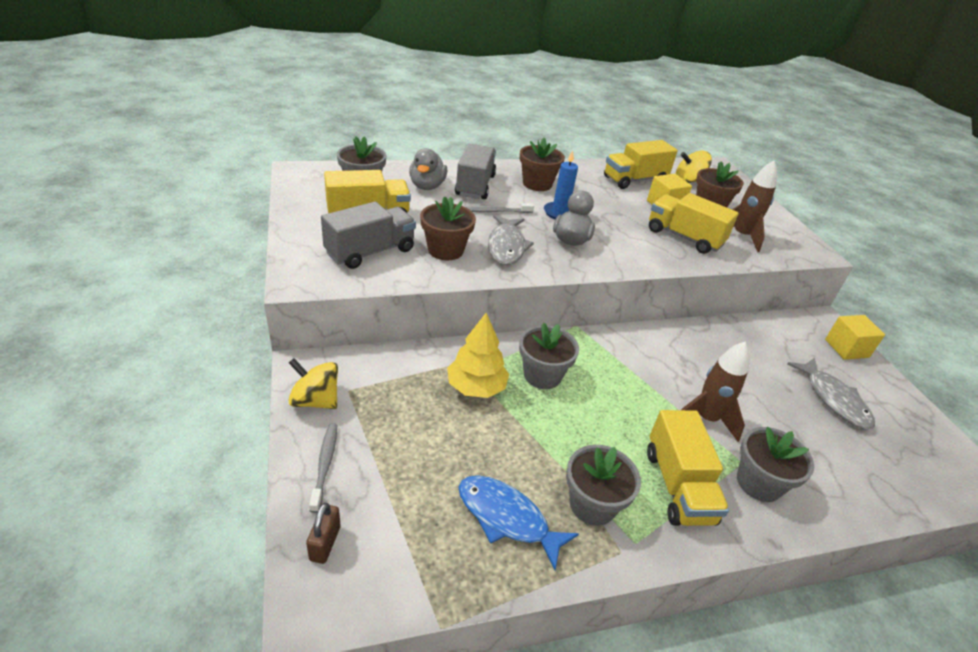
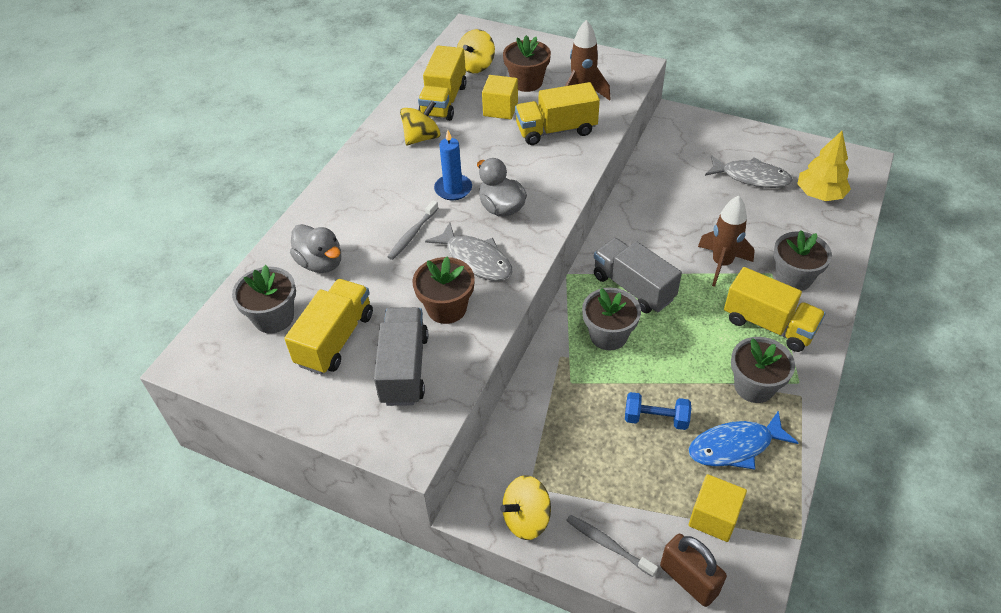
camera: 45 degrees left, 10 degrees up
brown padlock [306,503,341,564] -> brown padlock [660,534,727,607], size x1.52
yellow tree [447,313,509,398] -> yellow tree moved to [797,131,851,201]
grey truck [455,144,496,199] -> grey truck moved to [594,238,682,313]
brown flower pot [520,138,565,191] -> none
yellow cube [825,315,885,360] -> yellow cube moved to [689,474,747,542]
none -> yellow spinning top [400,100,441,145]
none -> blue dumbbell [625,392,691,430]

